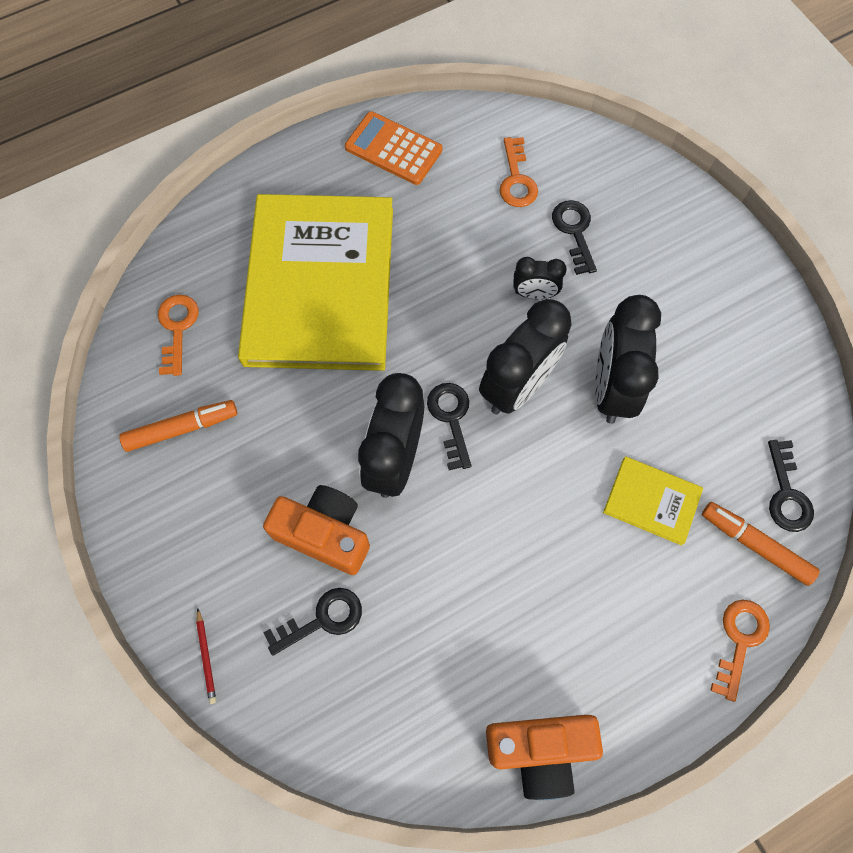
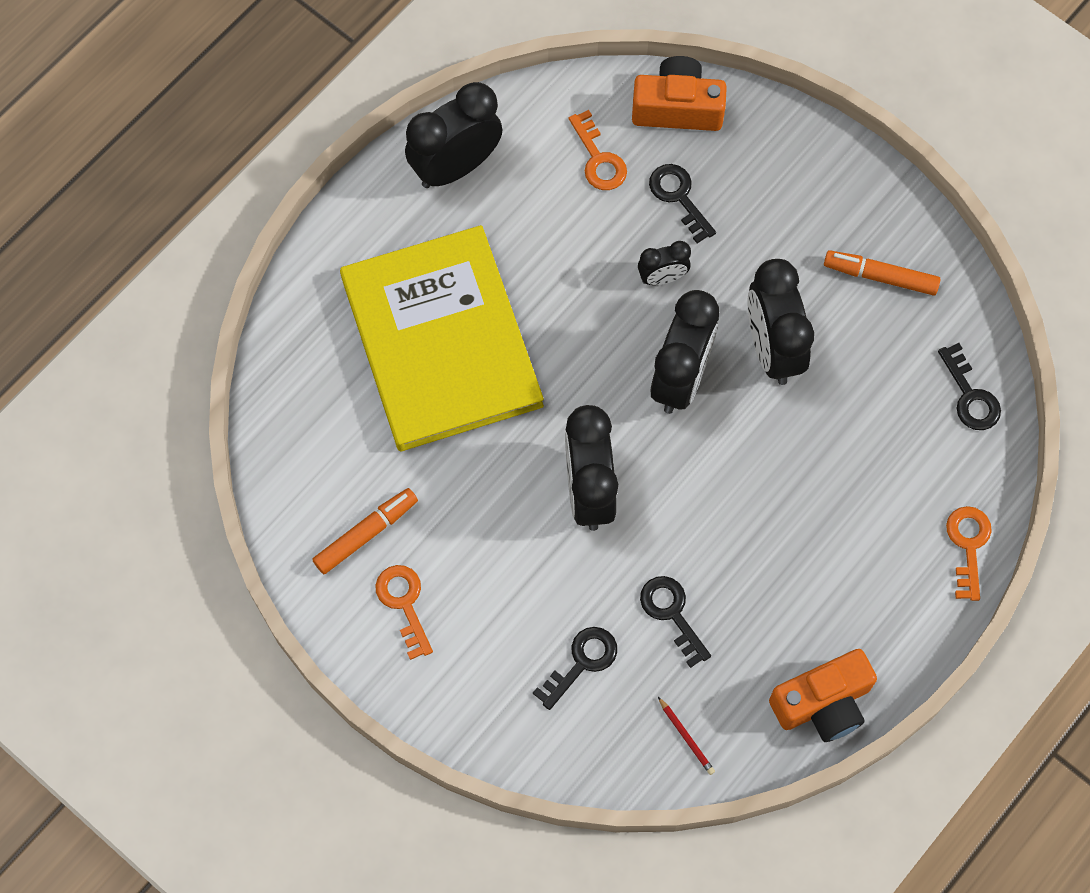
camera: 20 degrees left, 0 degrees up
orange key [158,295,199,376] -> orange key moved to [375,565,433,660]
red pencil [196,608,216,704] -> red pencil moved to [658,697,715,775]
orange camera [263,485,370,575] -> orange camera moved to [632,56,727,131]
orange calculator [345,111,442,185] -> black clock [405,82,503,188]
black key [427,383,471,470] -> black key moved to [640,576,711,668]
yellow book [603,456,703,546] -> none
orange marker [702,502,820,586] -> orange marker moved to [824,250,941,296]

